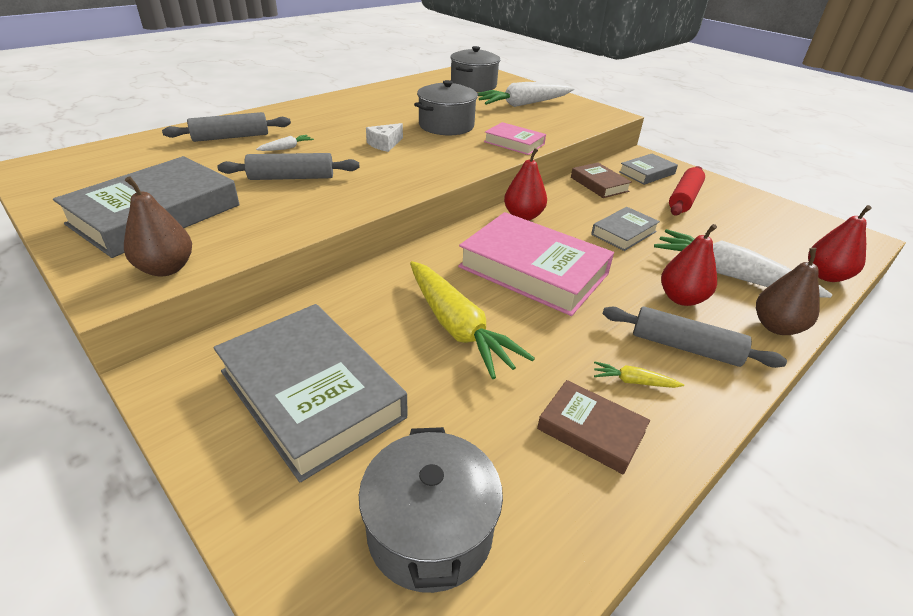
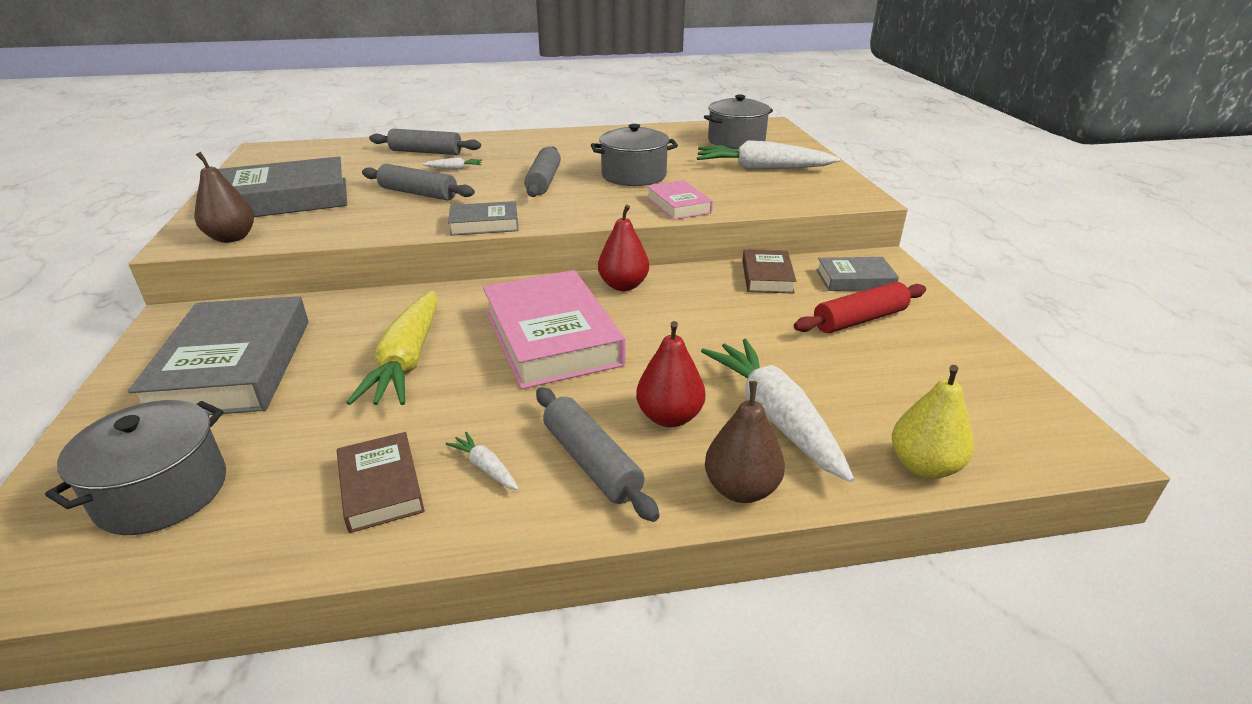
camera: 35 degrees right, 5 degrees down
white cheese [366,123,403,152] -> grey rolling pin [524,146,561,197]
grey book [591,207,660,251] -> grey book moved to [448,201,519,236]
yellow carrot [594,361,684,388] -> white carrot [445,432,519,490]
red pear [808,205,872,282] -> yellow pear [892,365,974,479]

